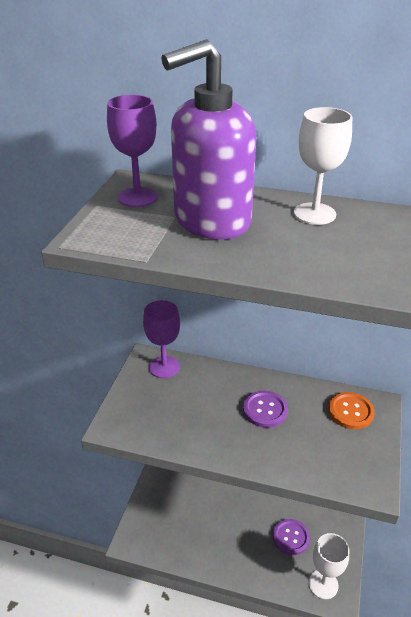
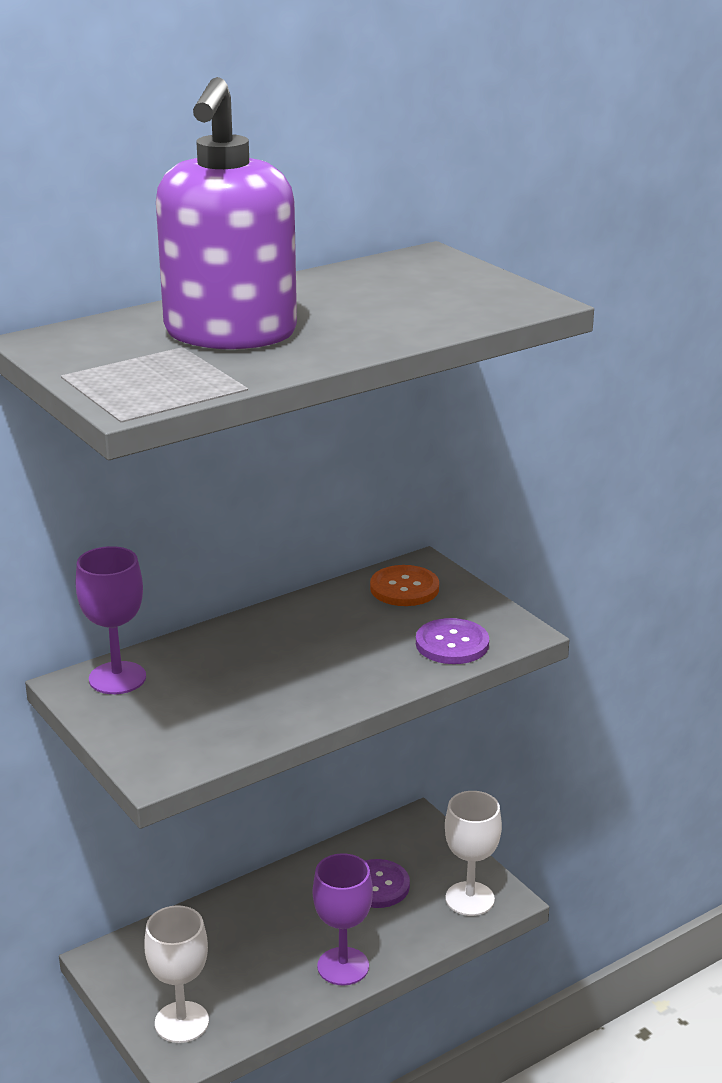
camera: 50 degrees left, 10 degrees down
purple goblet [107,95,158,207] -> purple goblet moved to [313,853,373,985]
purple button [243,390,288,428] -> purple button moved to [416,618,489,664]
white goblet [294,107,352,225] -> white goblet moved to [144,905,209,1043]

